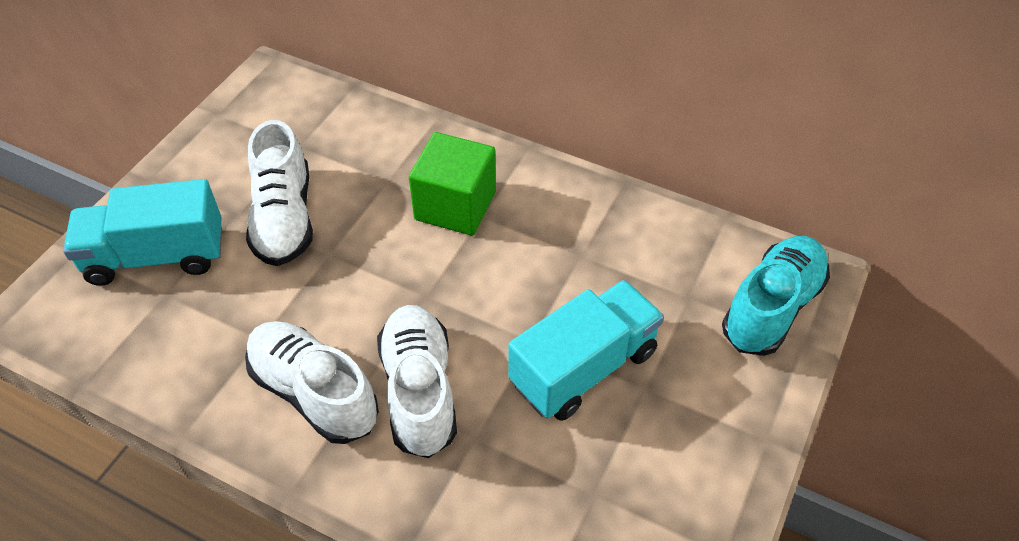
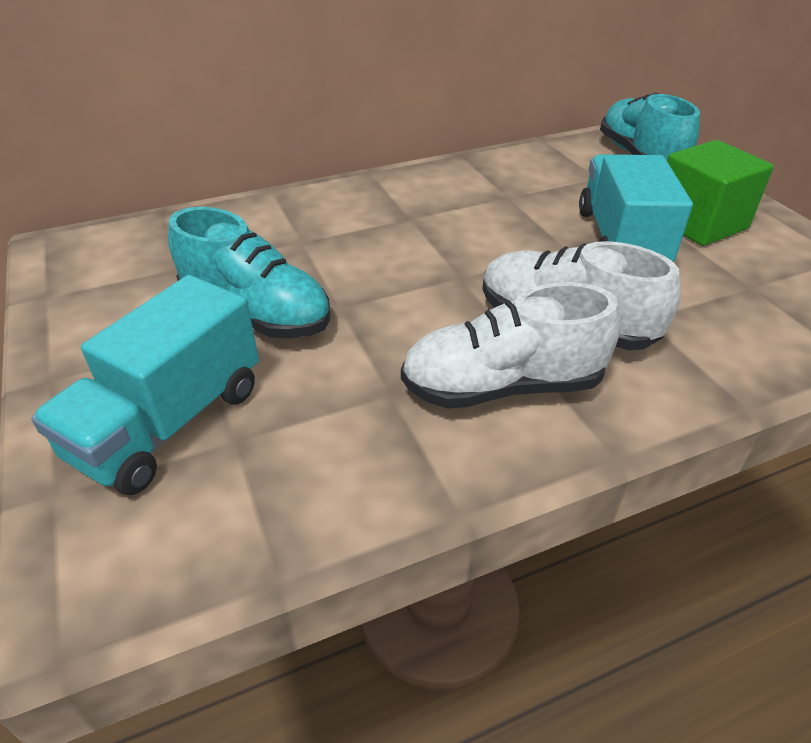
camera: 50 degrees left, 10 degrees down
white shoe [246,120,313,266] -> turquoise shoe [168,207,330,338]
green cube [409,132,496,236] -> green cube moved to [667,140,774,246]

